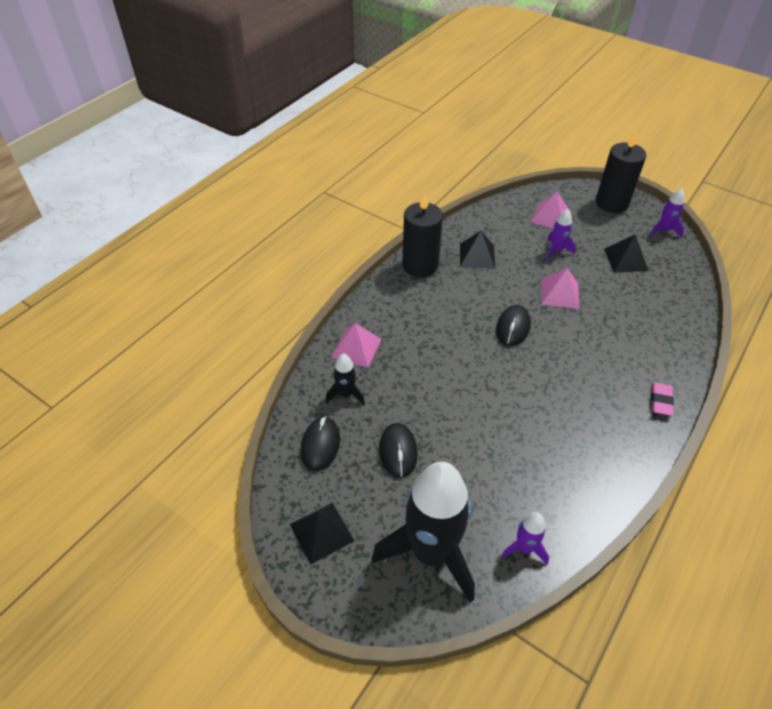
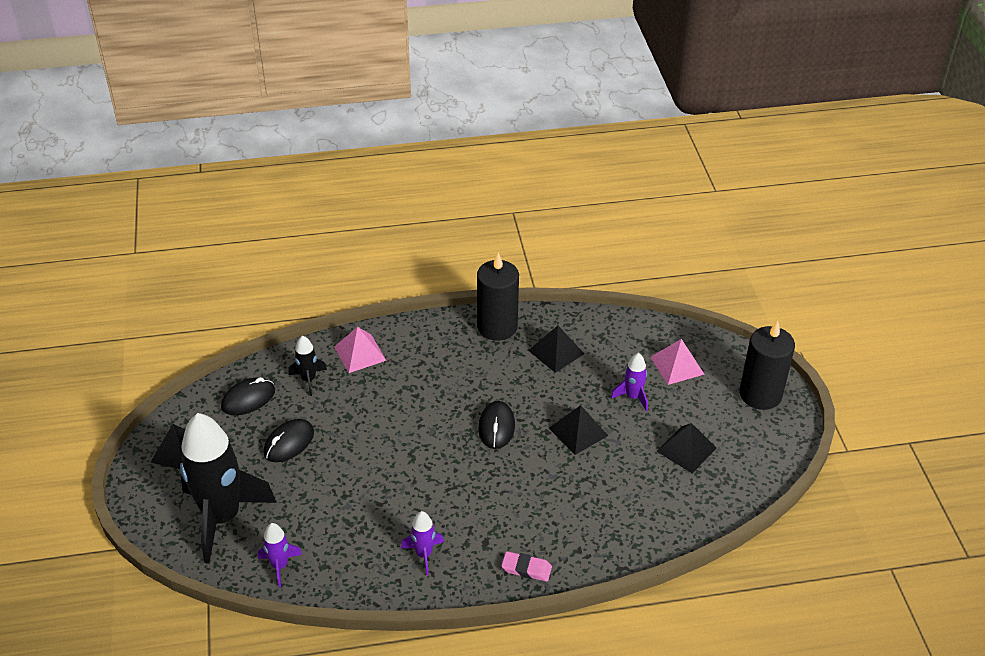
camera: 45 degrees right, 5 degrees down
black mouse [496,305,531,346] -> black mouse turned 60 degrees counterclockwise [478,401,515,449]
pink pyramid [542,268,579,309] -> black pyramid [549,405,608,455]
purple rocket [650,188,685,238] -> purple rocket moved to [401,511,444,575]
pink eraser [651,383,674,416] -> pink eraser turned 45 degrees clockwise [501,551,552,582]

